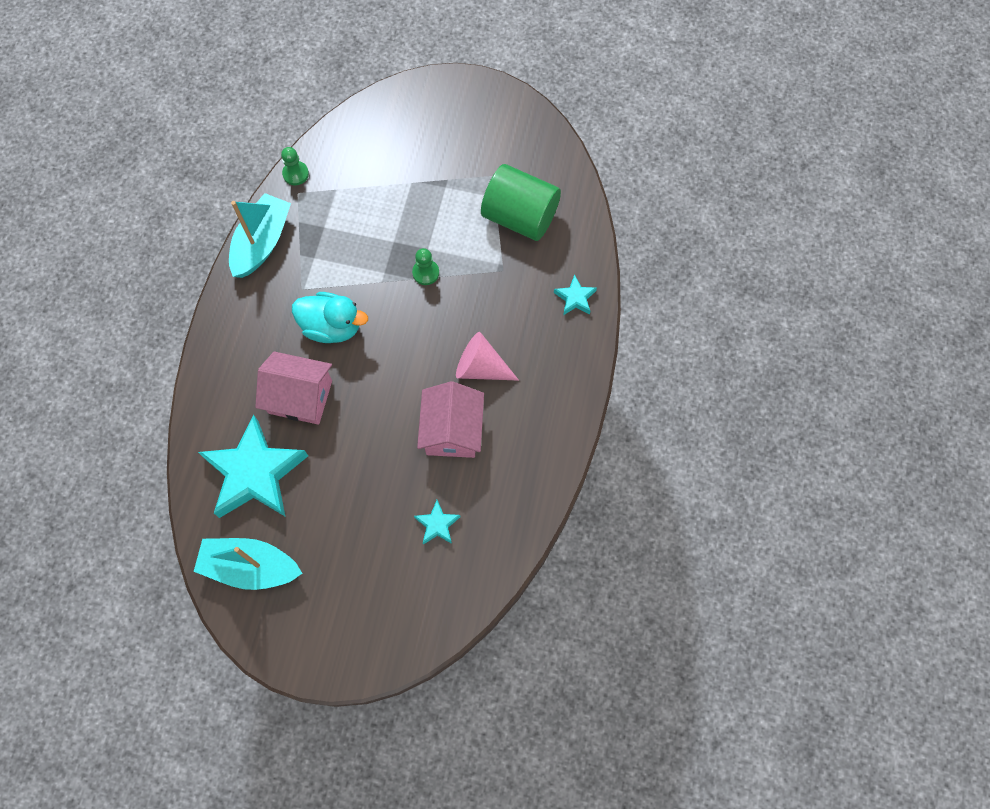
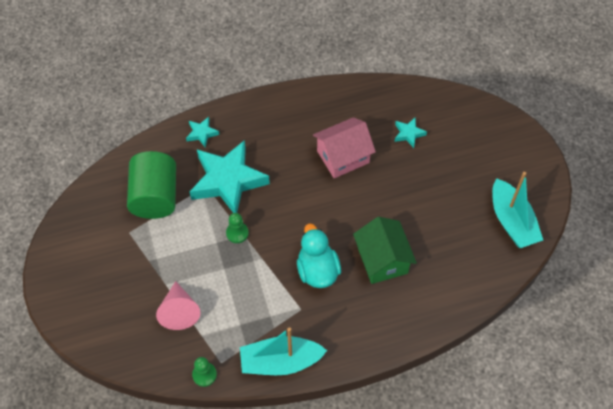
camera: 120 degrees left, 10 degrees down
turquoise star [198,414,308,518] -> turquoise star moved to [190,140,270,213]
pink house [255,351,332,425] -> green house [353,217,417,284]
pink cone [456,332,519,381] -> pink cone moved to [156,281,201,330]

